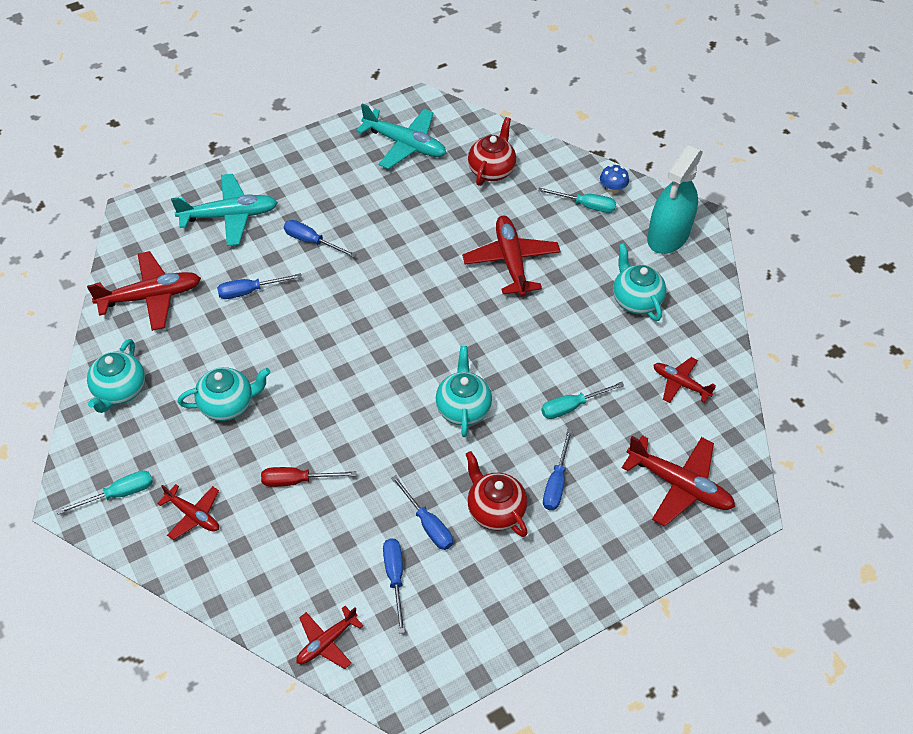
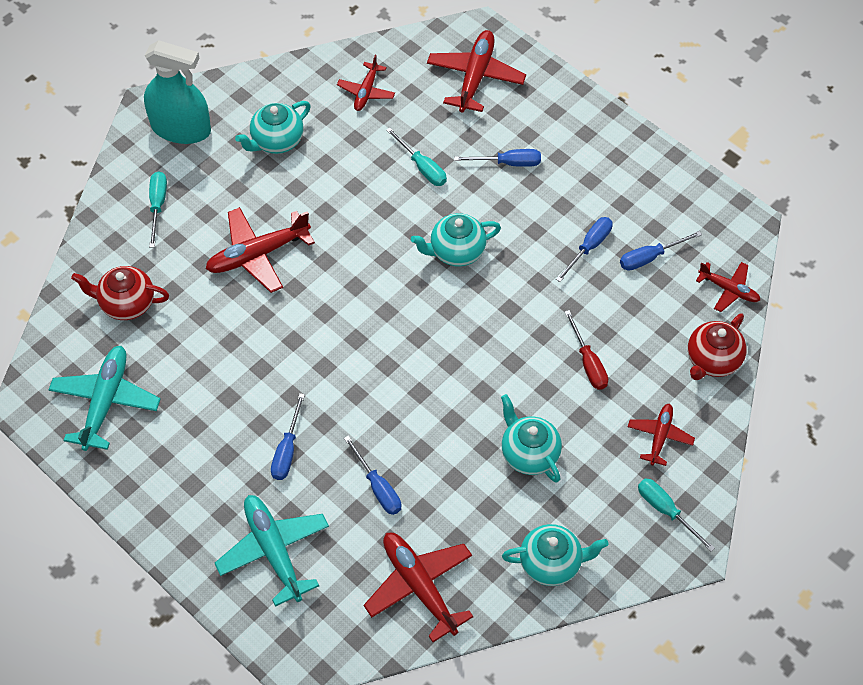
camera: 105 degrees left, 5 degrees up
red teapot [466,451,528,537] -> red teapot moved to [688,313,747,380]
blue mushroom [600,165,629,194] -> none

